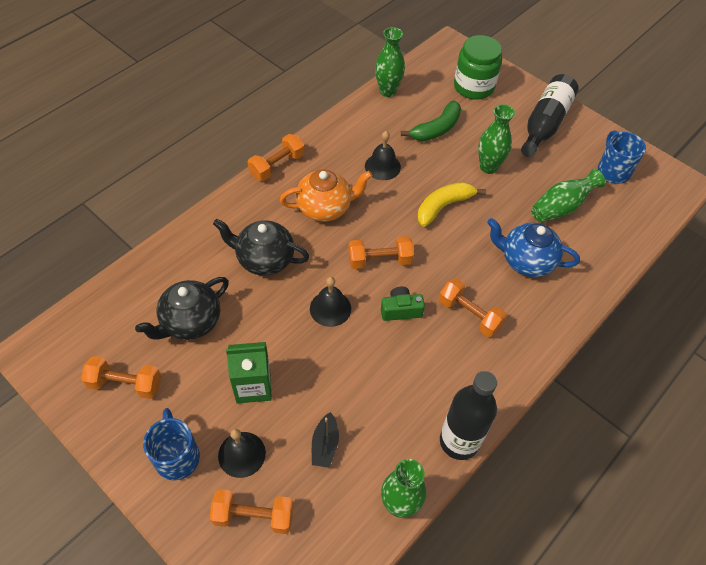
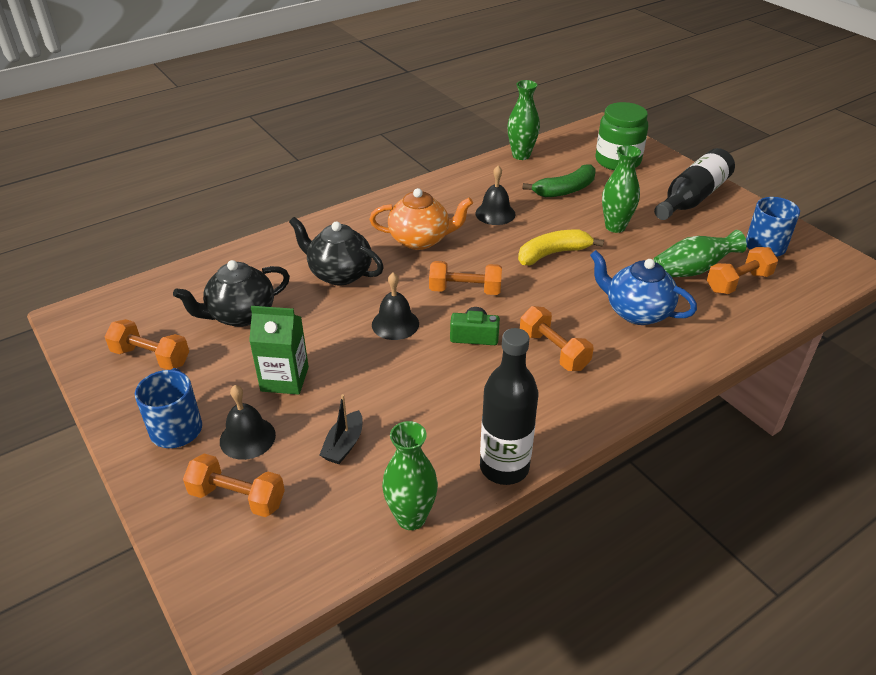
camera: 15 degrees right, 15 degrees down
orange dumbbell [248,134,305,181] -> orange dumbbell moved to [707,247,778,294]

